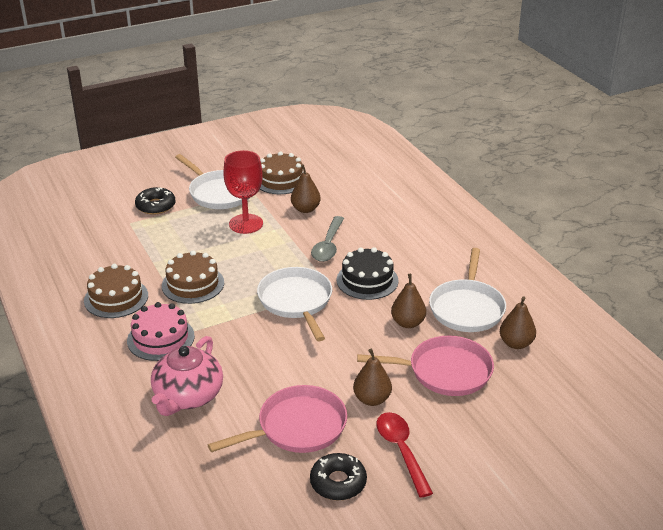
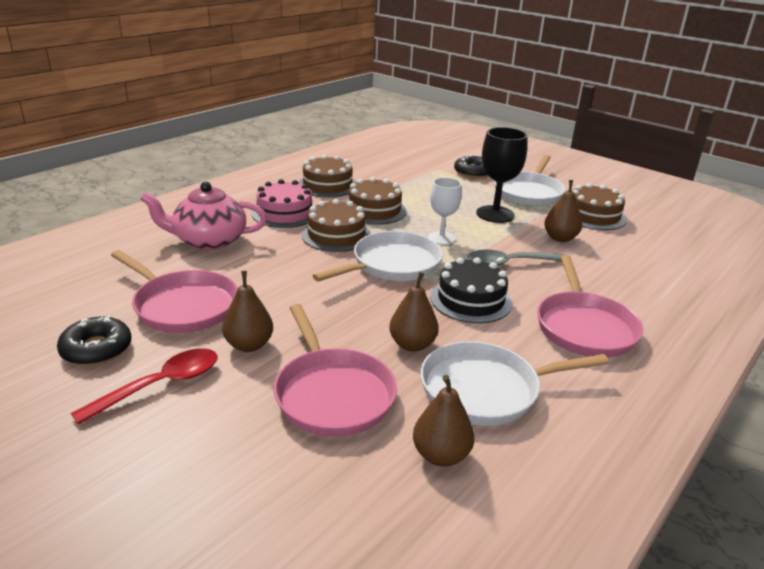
camera: 65 degrees right, 5 degrees down
red goblet [223,150,263,234] -> black goblet [476,127,527,223]
none -> brown cake [301,199,371,252]
none -> white goblet [428,177,462,245]
none -> pink pan [537,255,644,358]

